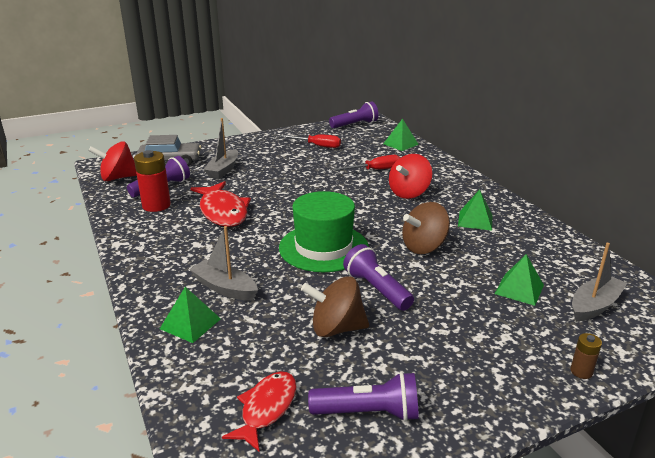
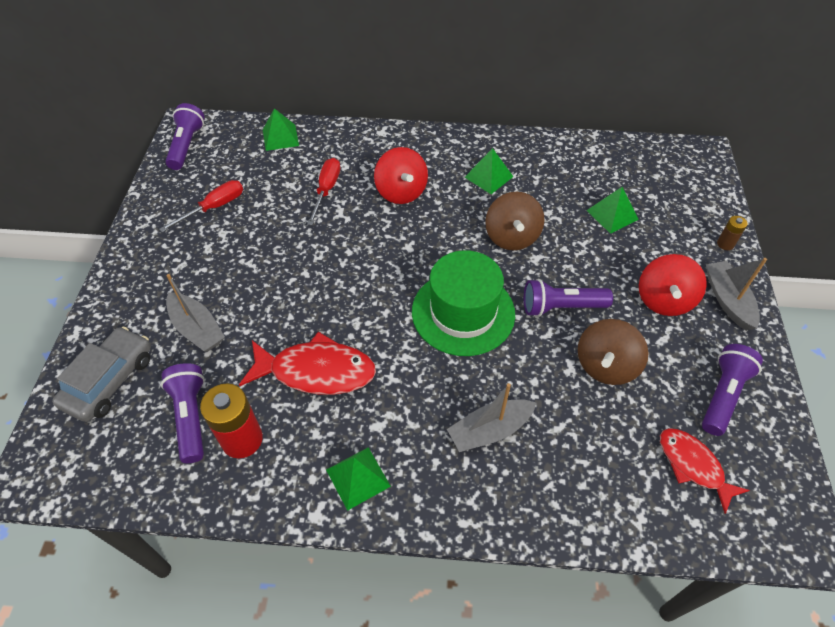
camera: 60 degrees left, 25 degrees up
red spinning top [88,141,137,181] -> red spinning top moved to [639,254,707,316]
green pyramid [160,287,221,343] -> green pyramid moved to [326,447,391,511]
grey boat [572,243,627,322] -> grey boat moved to [706,258,767,331]

